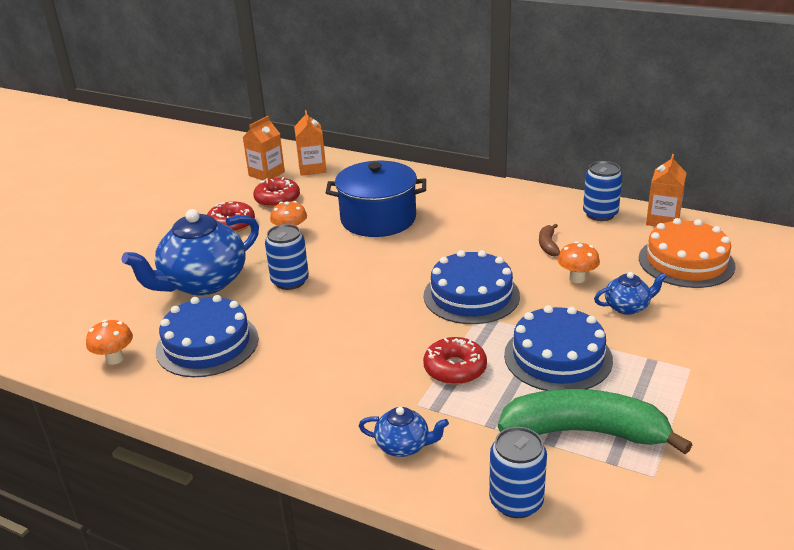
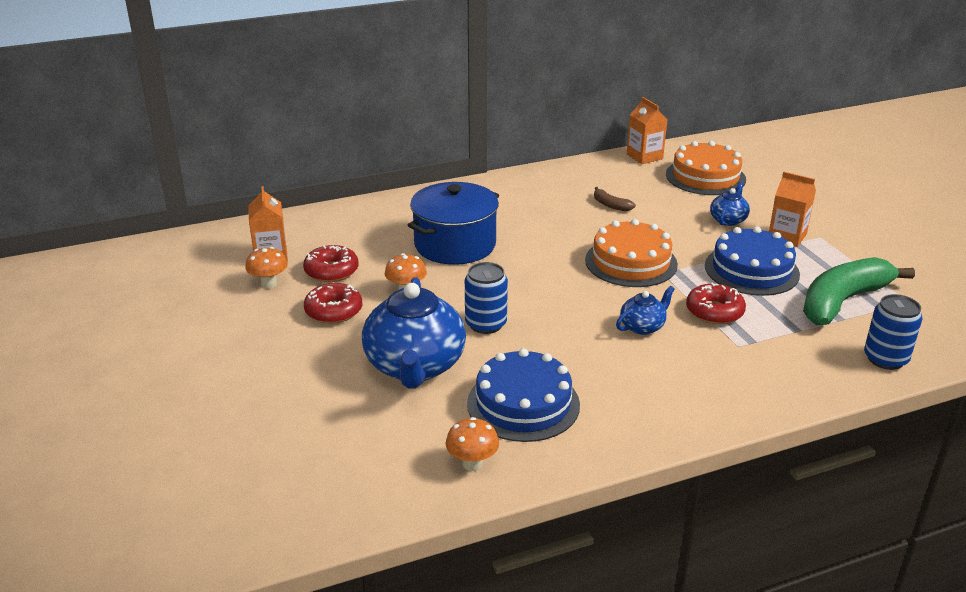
camera: 50 degrees left, 0 degrees up
orange carton [294,110,326,176] -> orange carton moved to [769,172,816,247]
blue teapot [359,407,449,457] -> blue teapot moved to [616,286,675,335]
blue cake [424,250,520,324] -> orange cake [585,219,678,287]
orange mushroom [558,241,600,283] -> orange mushroom moved to [245,247,288,288]
blue can [583,161,623,221] -> none

